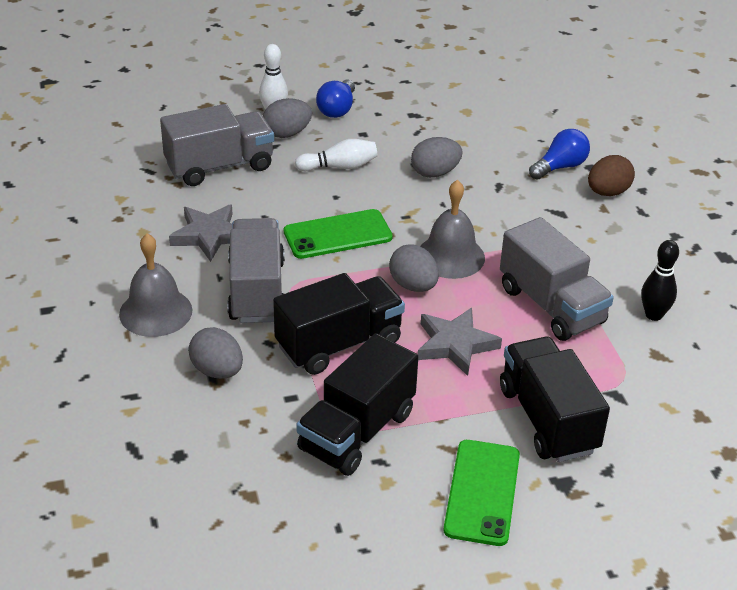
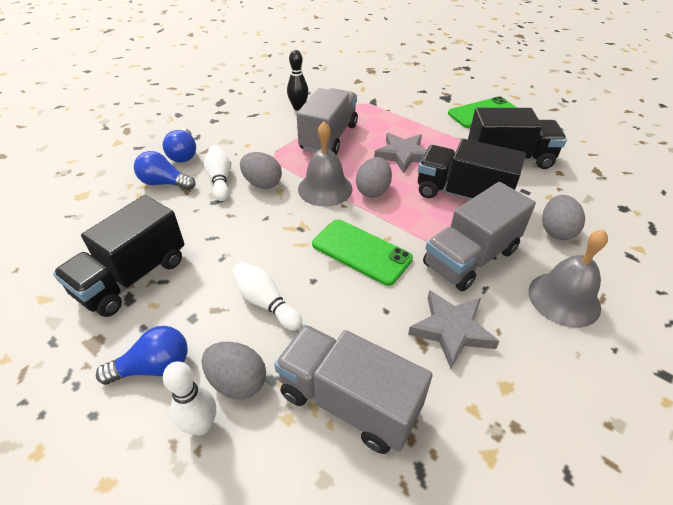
camera: 125 degrees left, 5 degrees up
grey egg [411,137,463,178] -> grey egg moved to [240,152,282,189]
black truck [500,337,610,462] -> black truck moved to [53,195,184,317]
brown egg [588,155,635,196] -> blue light bulb [163,128,196,163]
none -> white bowling pin [204,145,230,201]

